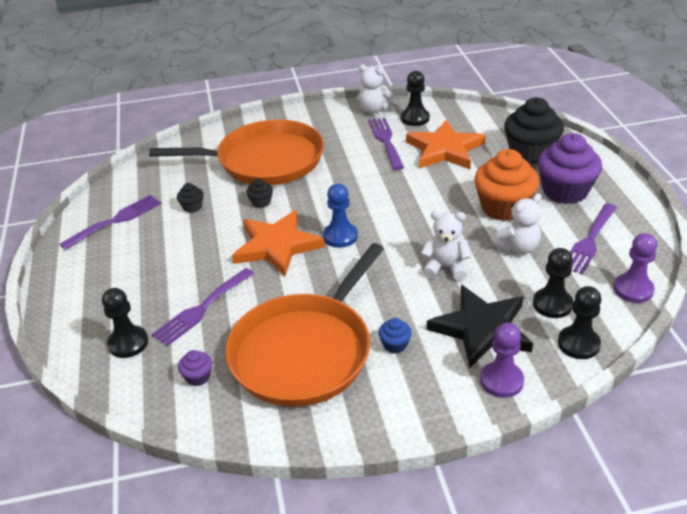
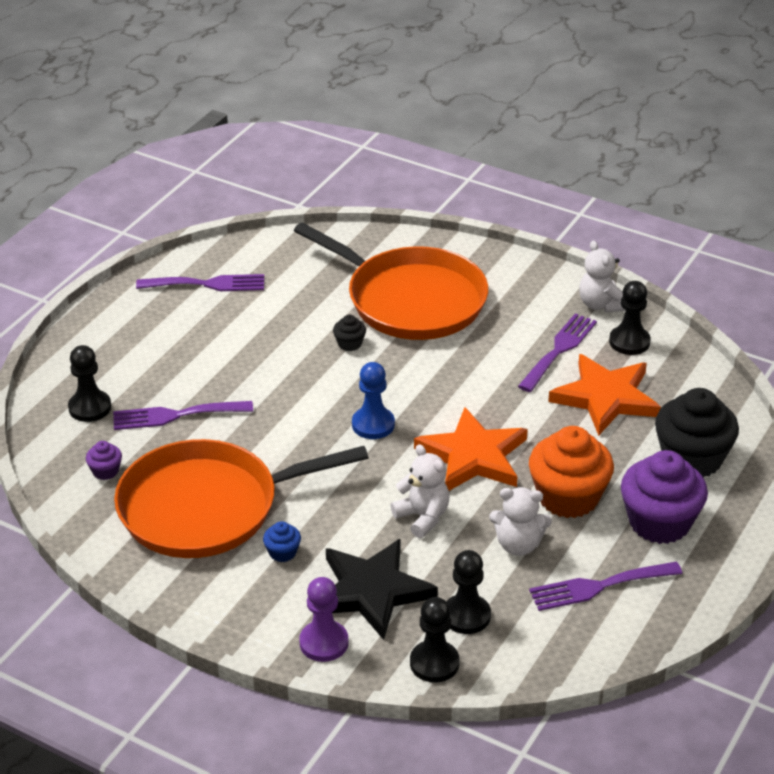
camera: 40 degrees right, 0 degrees up
black cupcake [177,183,204,213] -> none
orange star [232,210,325,276] -> orange star moved to [414,407,528,491]
purple pawn [614,233,657,303] -> none

